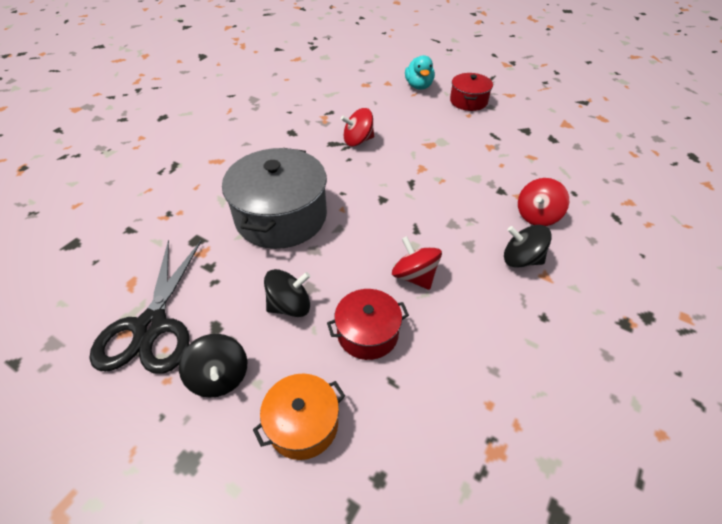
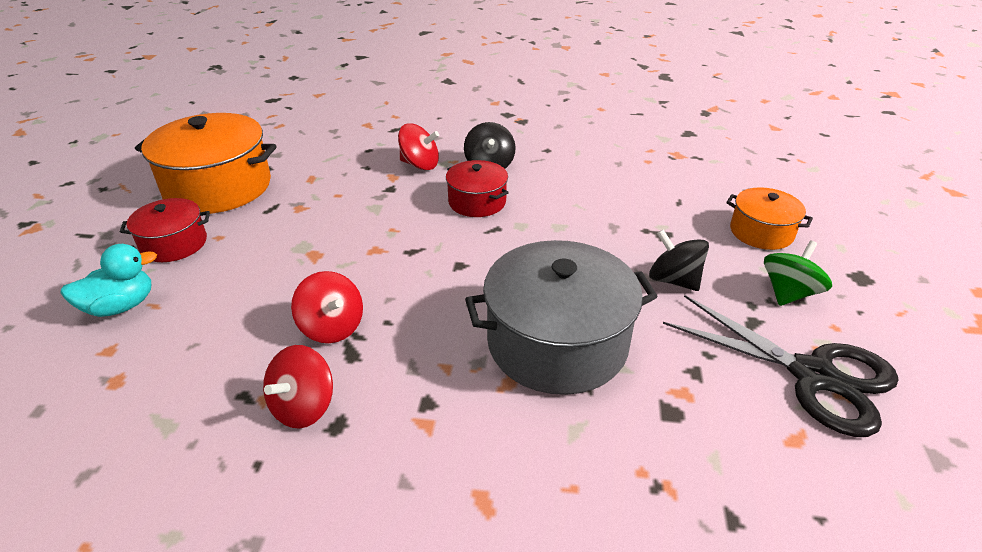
camera: 115 degrees left, 10 degrees down
black scissors [90,240,202,374] -> black scissors turned 60 degrees clockwise [663,295,899,437]
black spinning top [179,334,247,398] -> green spinning top [764,241,832,306]
red pot [327,289,409,360] -> red pot moved to [446,160,509,217]
red spinning top [392,236,442,290] -> red spinning top moved to [263,345,333,429]
none -> orange pot [135,113,277,214]

